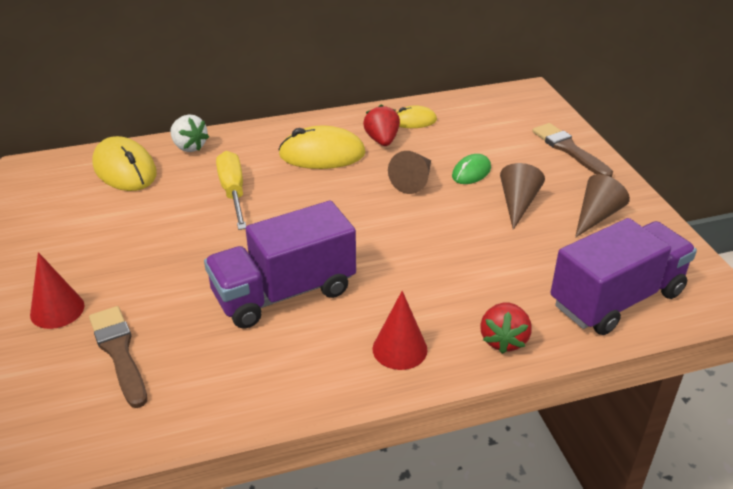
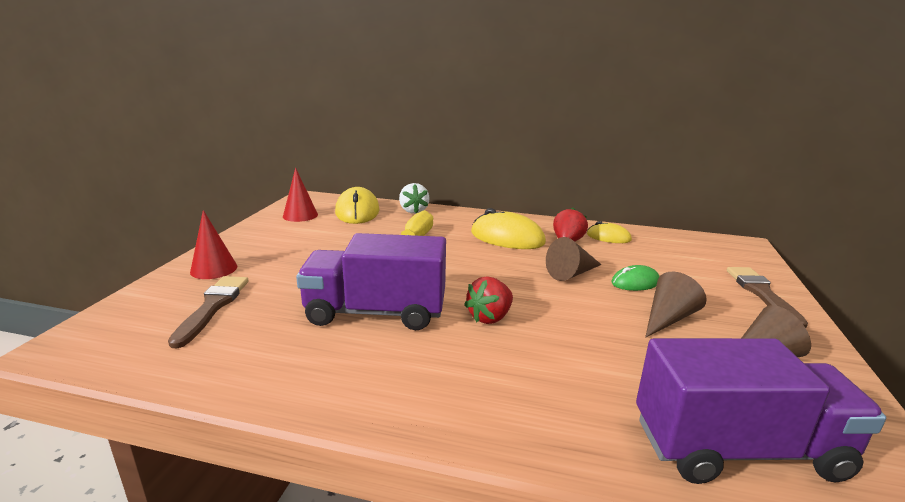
camera: 30 degrees right, 15 degrees down
red cone [372,291,428,370] -> red cone moved to [283,168,318,222]
red strawberry [480,303,532,354] -> red strawberry moved to [464,276,513,324]

